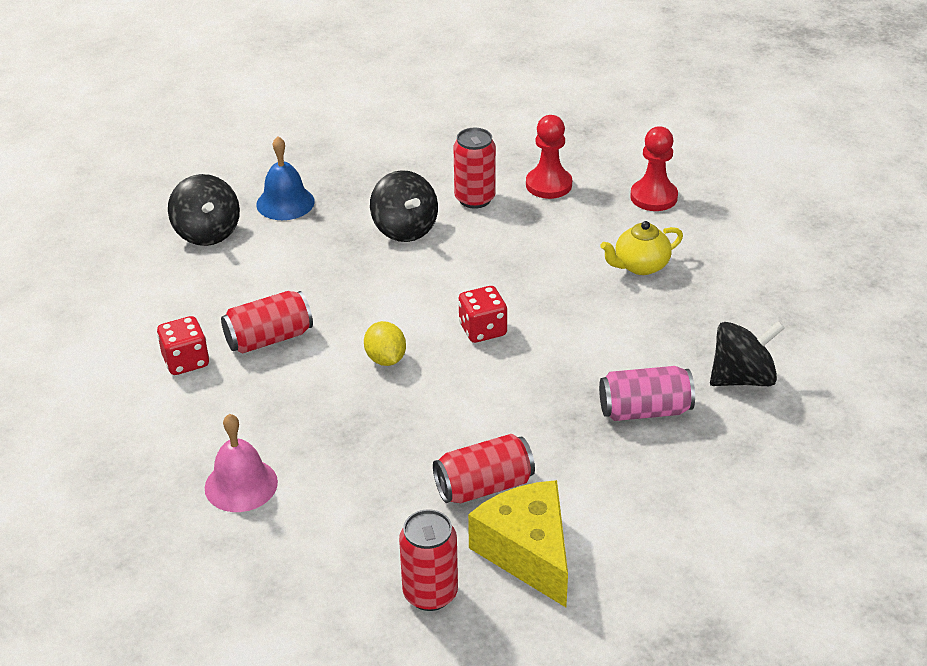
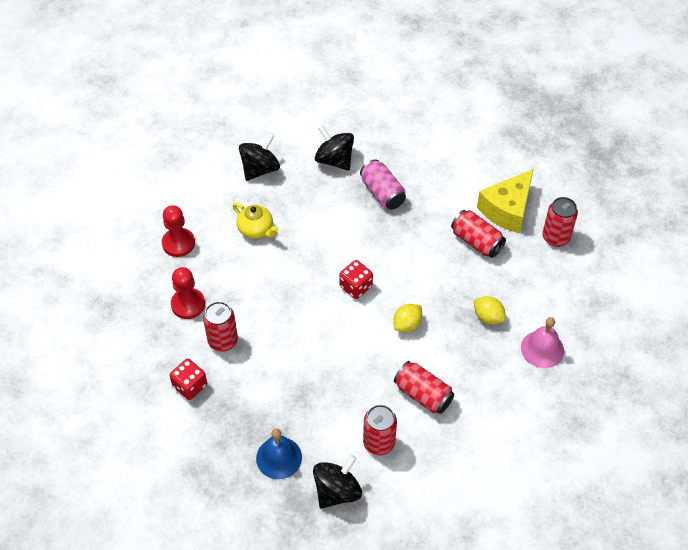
camera: 115 degrees left, 15 degrees up
red dice [157,316,209,375] -> red dice moved to [170,359,207,400]
black spinning top [370,170,438,242] -> black spinning top moved to [239,133,280,181]
none -> red can [363,405,397,456]
none -> yellow lemon [474,296,506,324]

